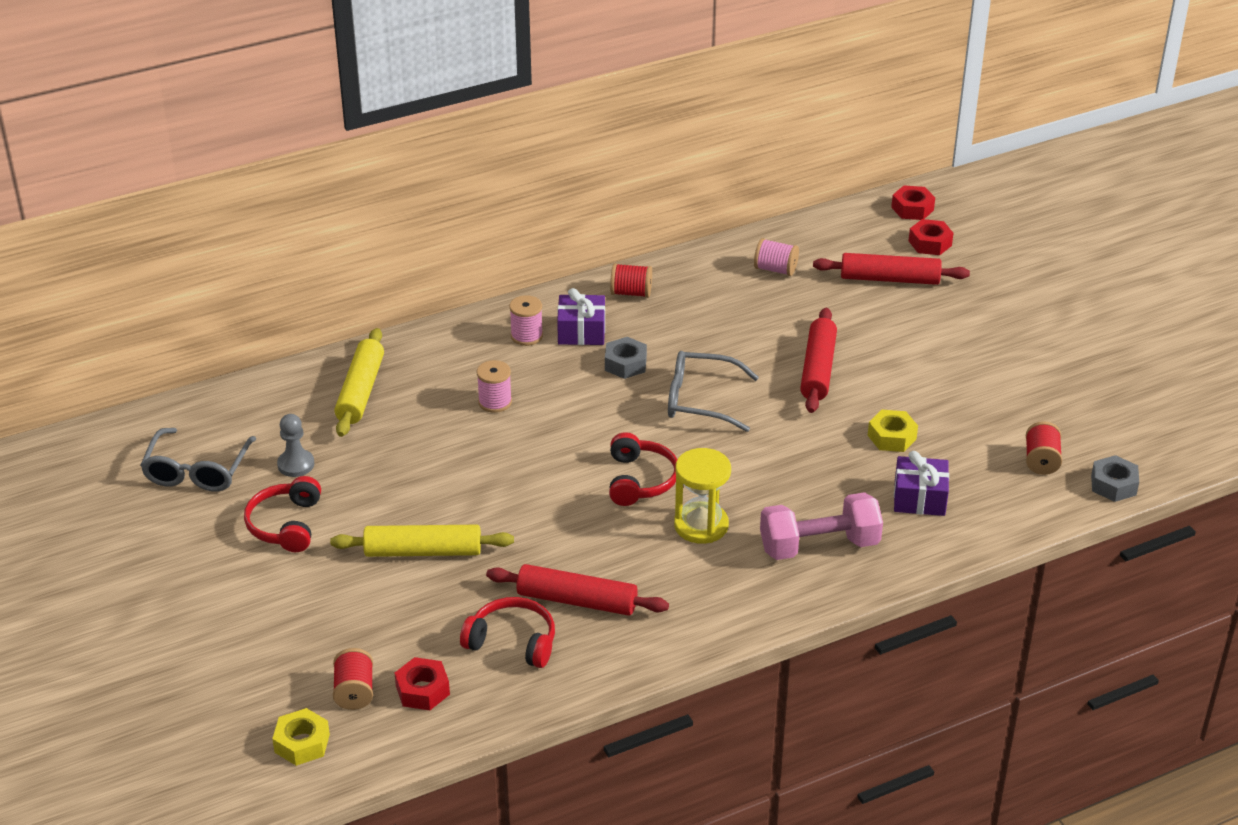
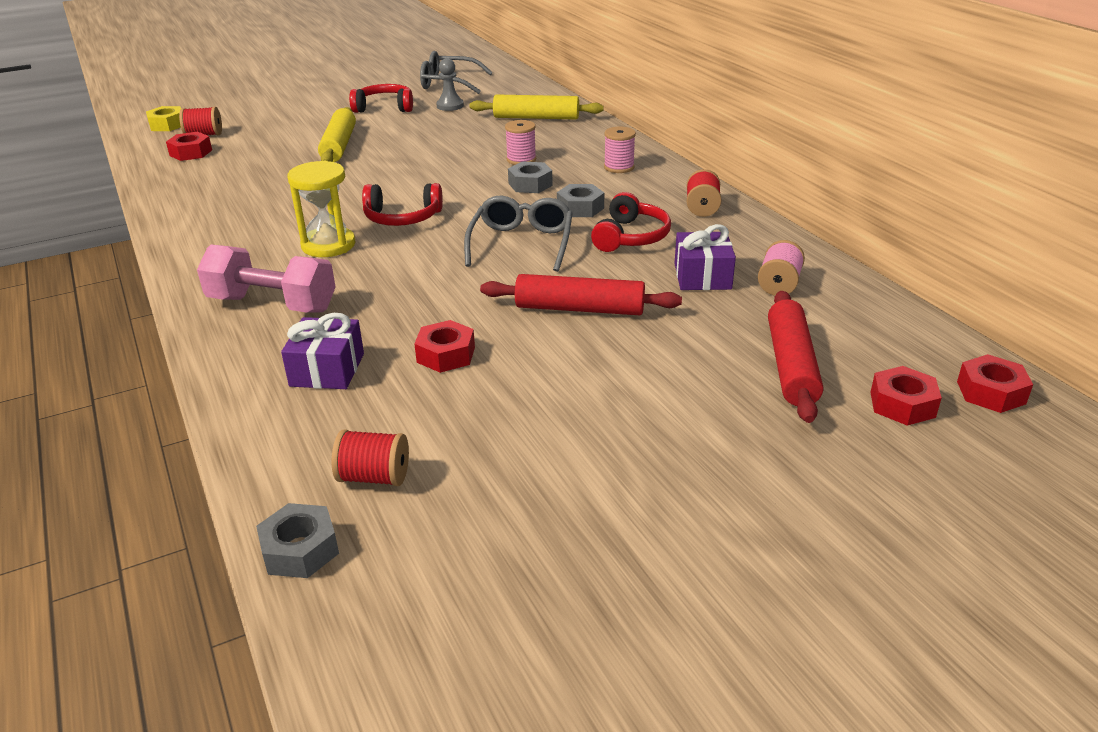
camera: 90 degrees right, 5 degrees down
red headphones [460,597,555,668] -> red headphones moved to [591,192,671,252]
red rolling pin [486,564,669,616] -> none
purple gift [557,288,605,345] -> purple gift moved to [674,224,736,290]
pink dumbbell [760,492,883,560] -> pink dumbbell turned 60 degrees counterclockwise [197,244,336,313]
yellow nut [868,410,918,452] -> red nut [414,320,475,373]
none -> grey nut [508,161,553,193]

